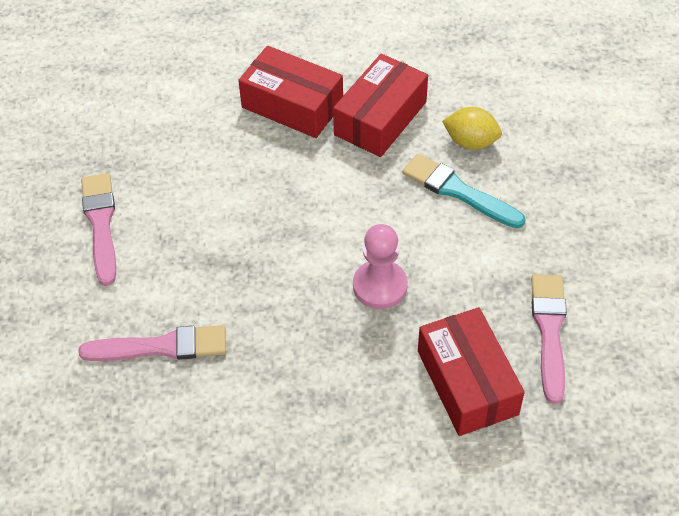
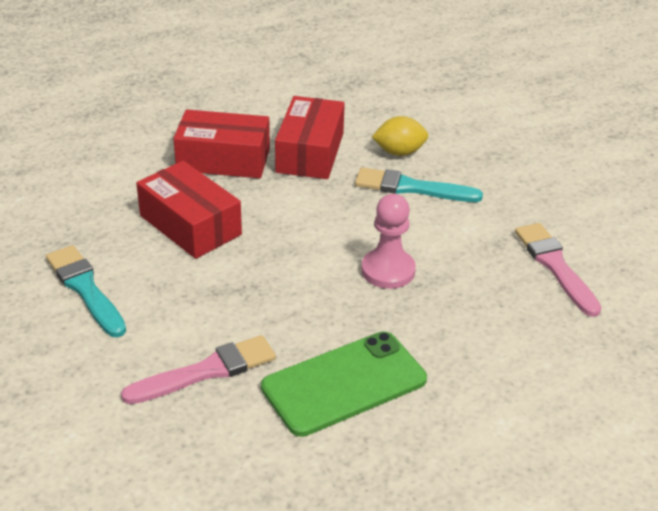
camera: 25 degrees left, 15 degrees down
pink brush [81,173,116,286] -> turquoise brush [46,245,126,337]
red box [418,307,525,436] -> red box moved to [136,161,242,259]
none -> green phone [261,332,427,437]

